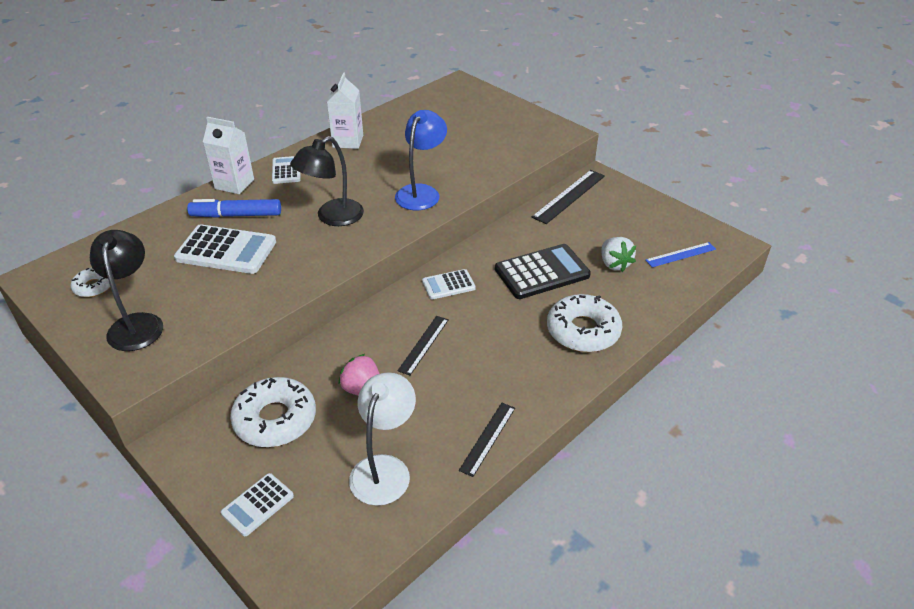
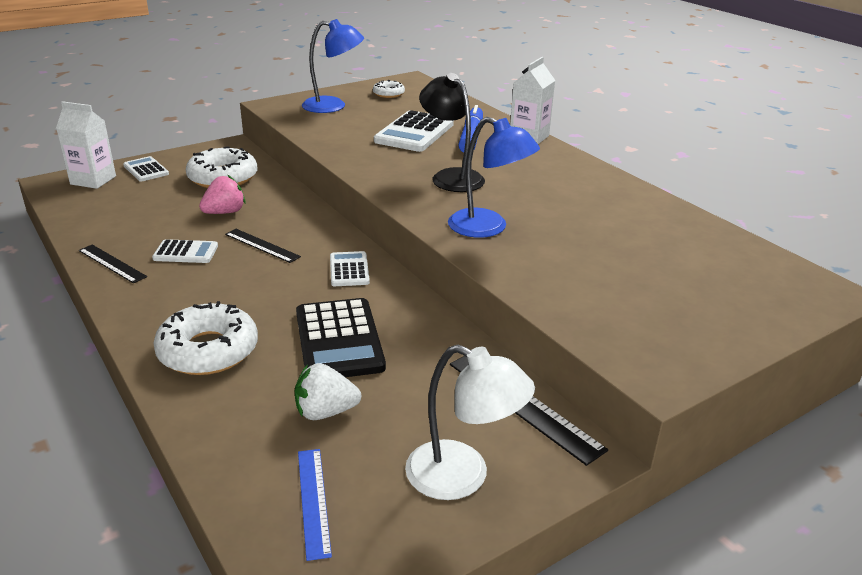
camera: 100 degrees right, 10 degrees down
black lamp [90,230,163,351] -> blue lamp [302,19,364,113]
white calculator [272,156,301,184] -> white calculator moved to [152,239,218,263]
white carton [327,73,363,149] -> white carton moved to [56,101,116,189]
white lamp [349,372,416,506] -> white lamp moved to [405,345,535,500]

